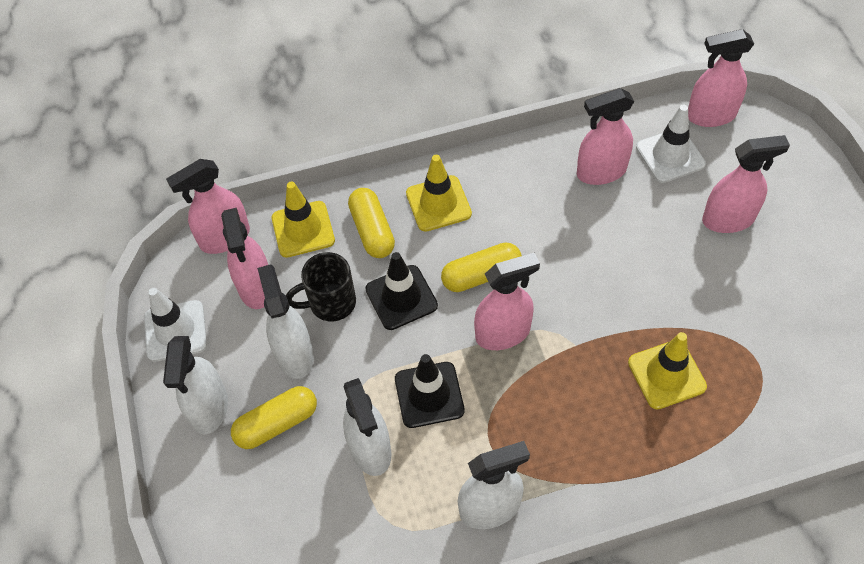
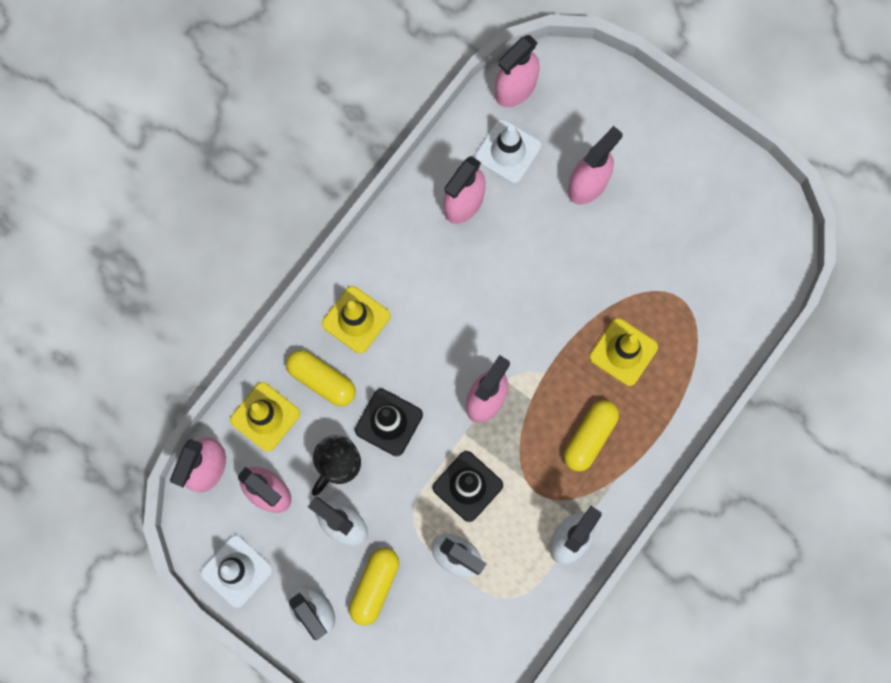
camera: 40 degrees left, 20 degrees up
yellow capsule [441,242,522,292] -> yellow capsule moved to [564,400,619,472]

